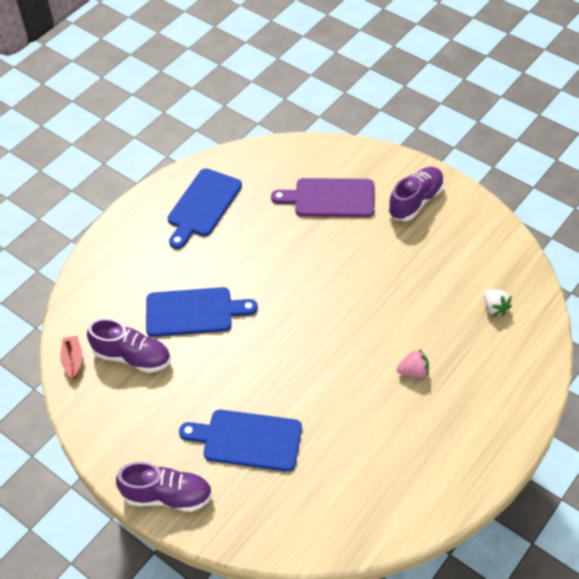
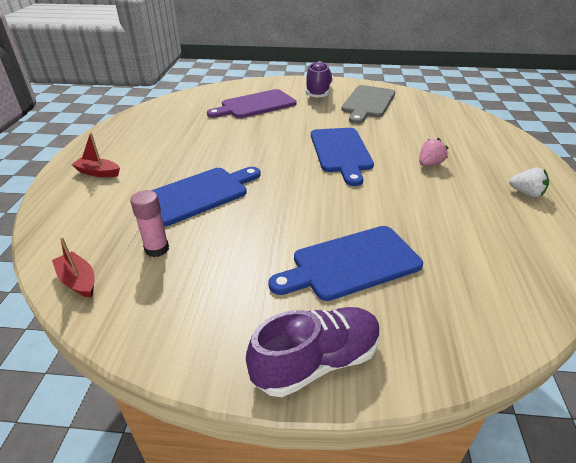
camera: 35 degrees left, 15 degrees down
purple shoe [87,318,171,373] -> pink glue stick [130,190,169,257]
blue cutting board [167,168,242,249] -> blue cutting board moved to [311,128,374,186]
white strawberry [484,289,512,316] -> white strawberry moved to [509,168,549,197]
none -> red boat [71,133,120,177]
none -> grey cutting board [341,85,395,124]

